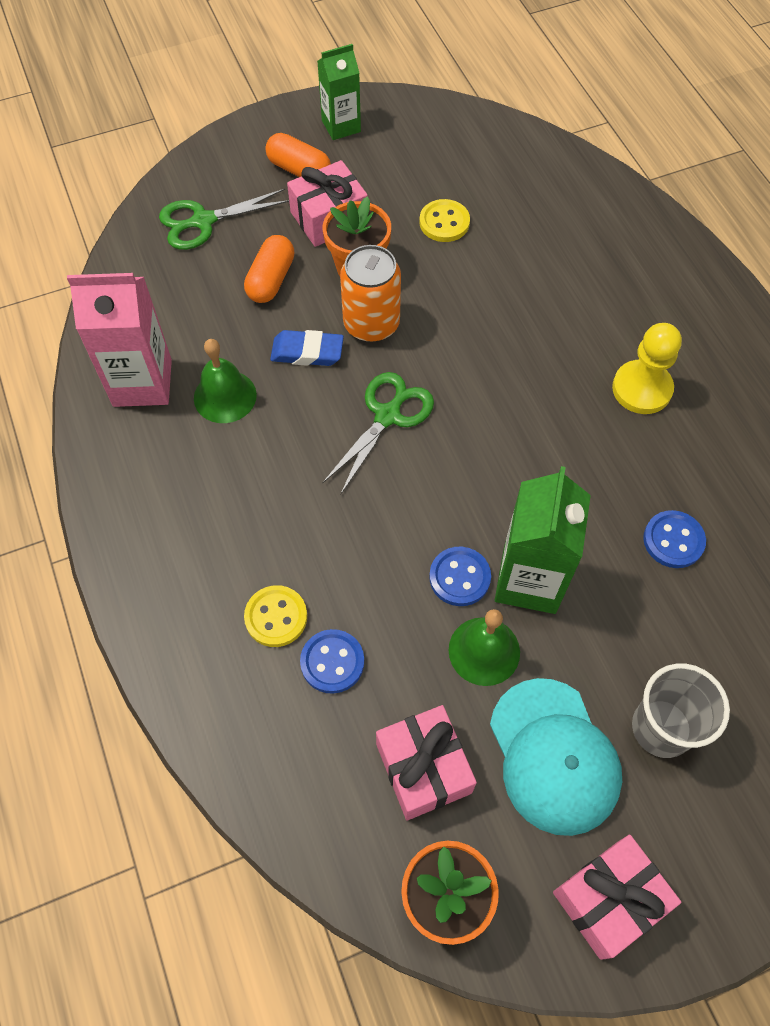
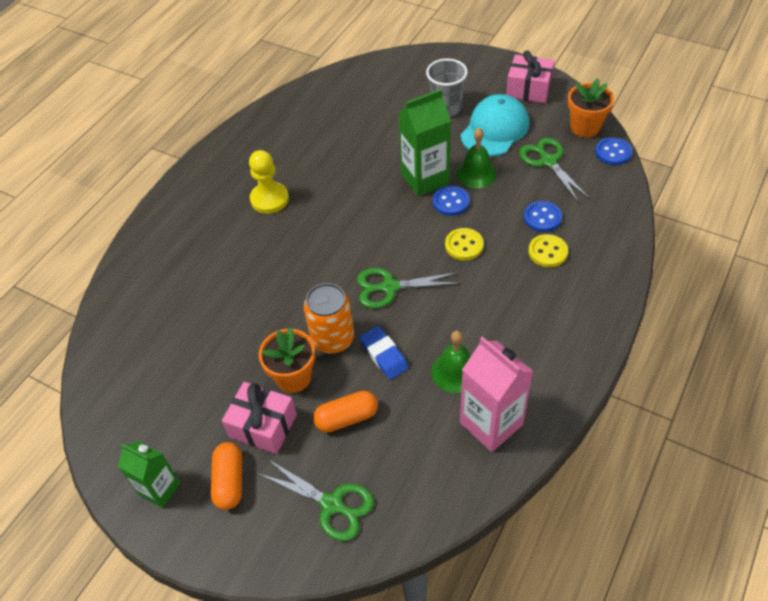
camera: 125 degrees left, 10 degrees down
pink gift [376,705,477,820] -> green scissors [519,138,590,203]
yellow button [419,199,470,242] -> yellow button moved to [445,228,484,261]
blue button [643,510,706,568] -> blue button moved to [595,137,632,165]

